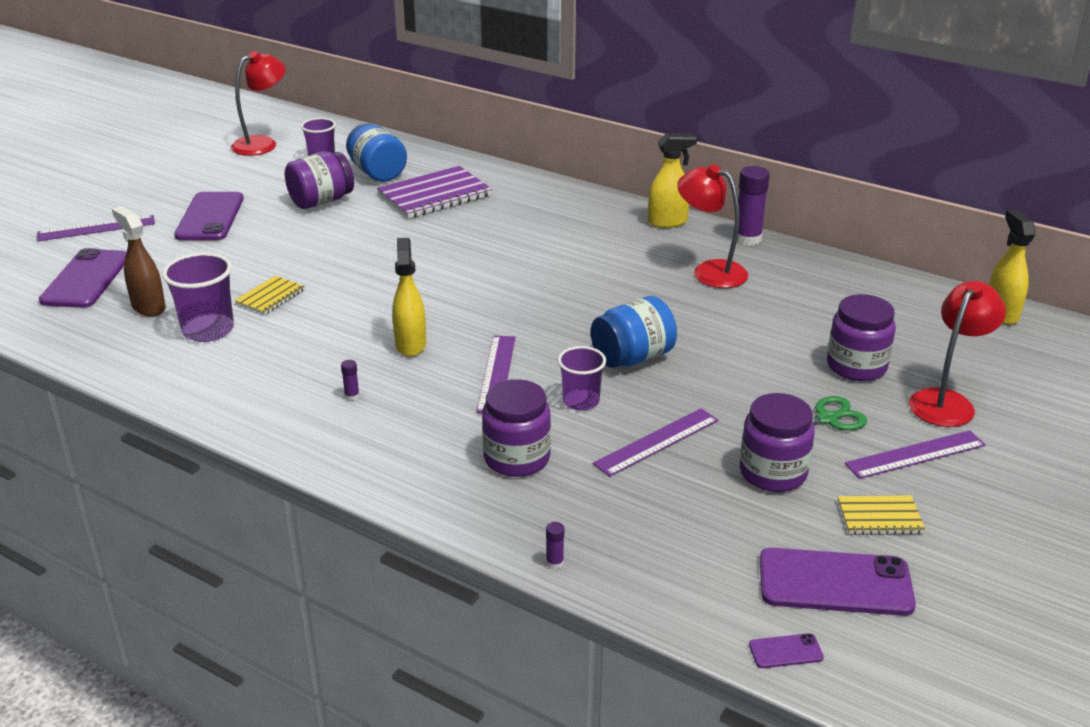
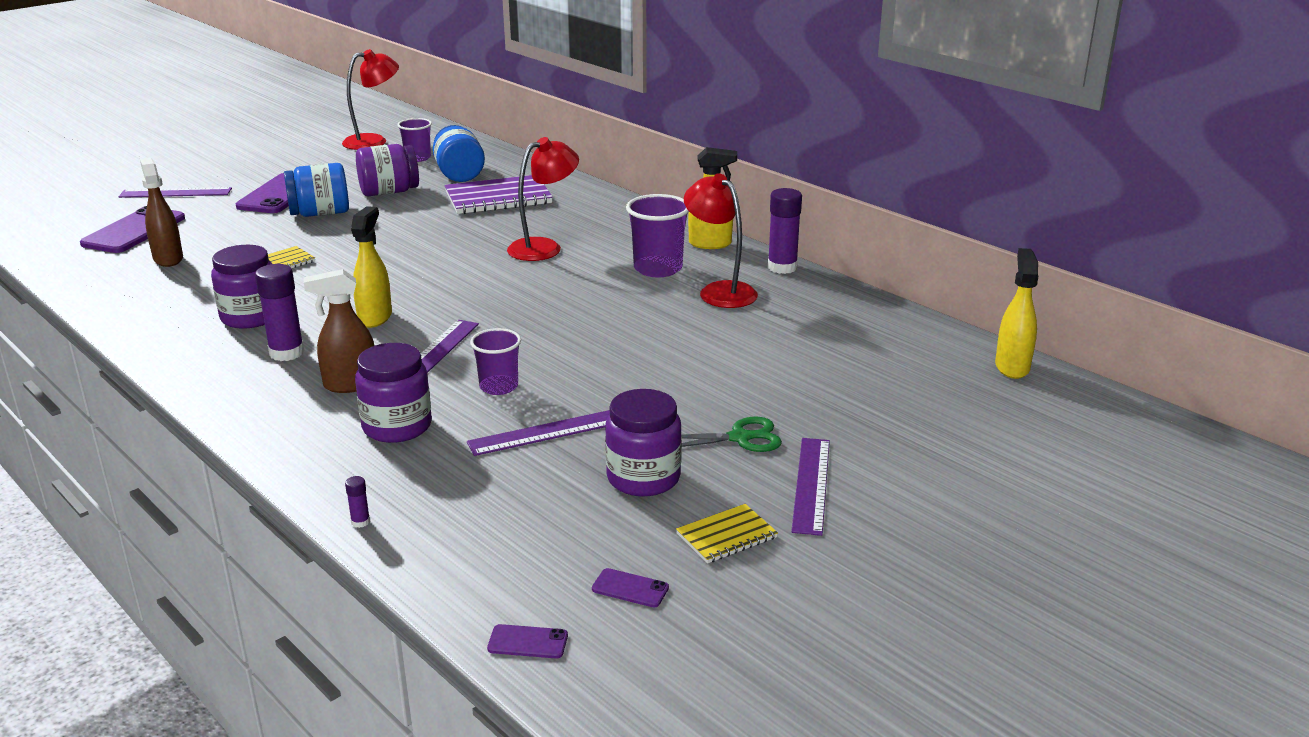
camera: 15 degrees right, 5 degrees down
purple cup [162,252,234,342] -> purple cup moved to [626,194,689,278]
purple glue stick [341,360,360,401] -> purple glue stick [255,264,305,361], size x2.28
blue jar [591,296,677,368] -> blue jar moved to [284,163,349,217]
purple phone [760,548,916,616] -> purple phone [592,568,669,607], size x0.44
purple jar [827,294,896,381] -> purple jar moved to [211,245,272,329]
yellow notebook [838,495,925,534] -> yellow notebook turned 45 degrees counterclockwise [676,504,778,564]
purple ruler [845,430,986,479] -> purple ruler turned 75 degrees counterclockwise [791,438,830,536]
red lamp [909,281,1006,427] -> red lamp moved to [507,137,579,261]
none -> brown spray bottle [304,269,374,393]

